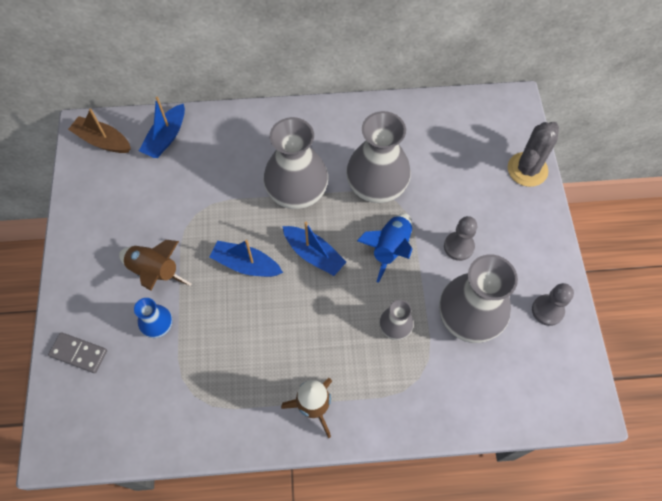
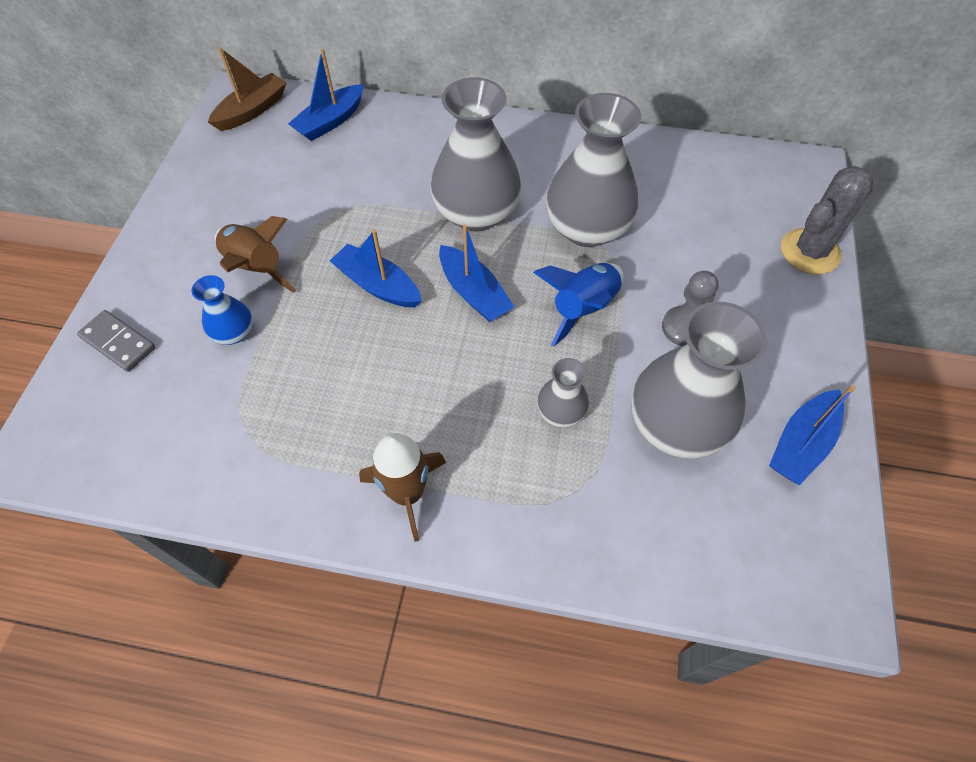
camera: 15 degrees right, 5 degrees down
brown boat [68,108,131,153] -> brown boat turned 90 degrees clockwise [208,47,287,131]
grey pawn [532,283,574,326] -> blue boat [769,385,856,485]

